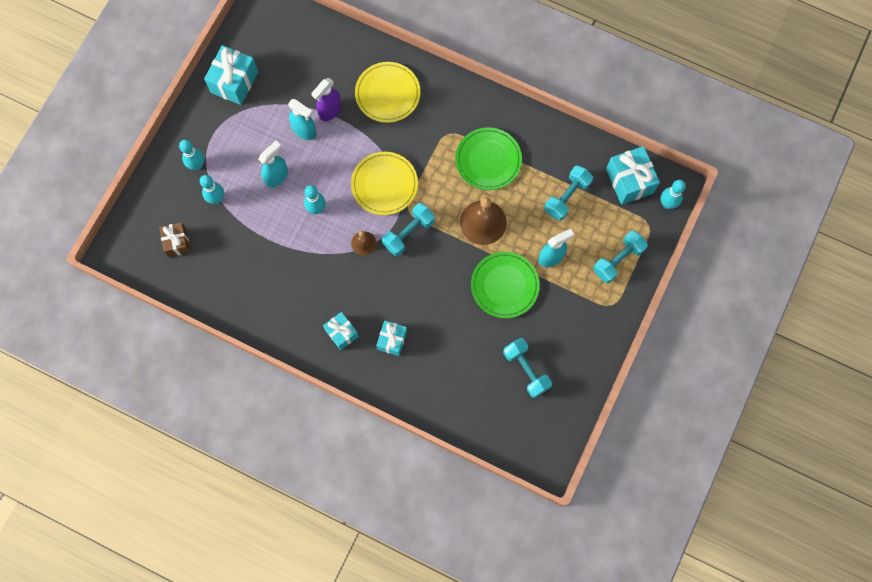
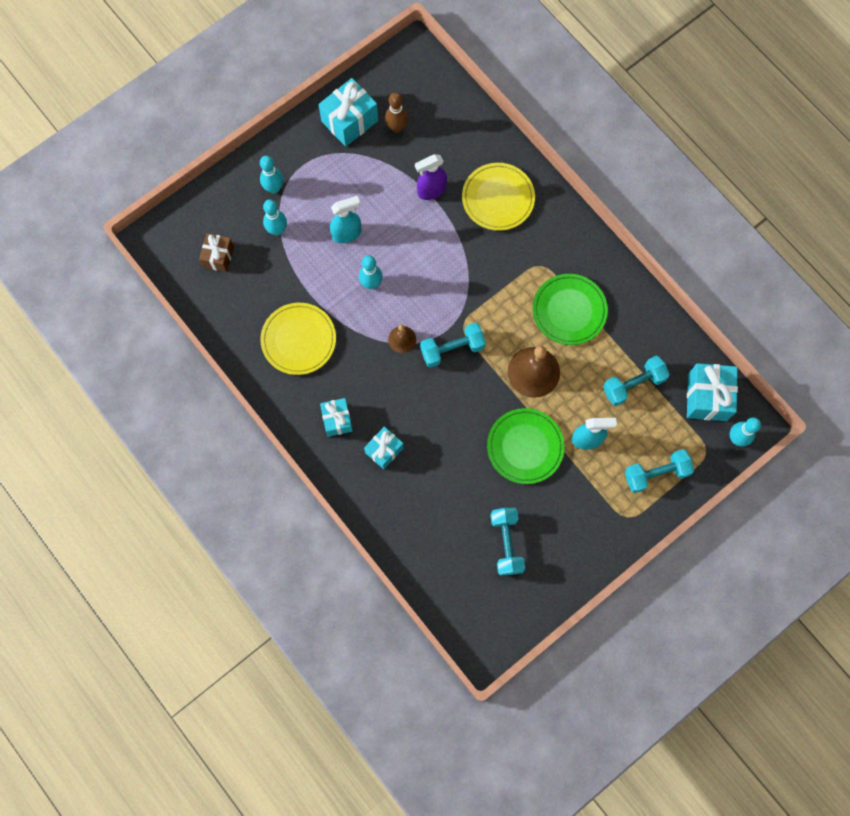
camera: 25 degrees right, 0 degrees up
turquoise spray bottle [288,99,317,140] -> none
yellow plate [351,152,418,215] -> yellow plate moved to [260,303,336,375]
none -> brown bowling pin [385,92,408,133]

